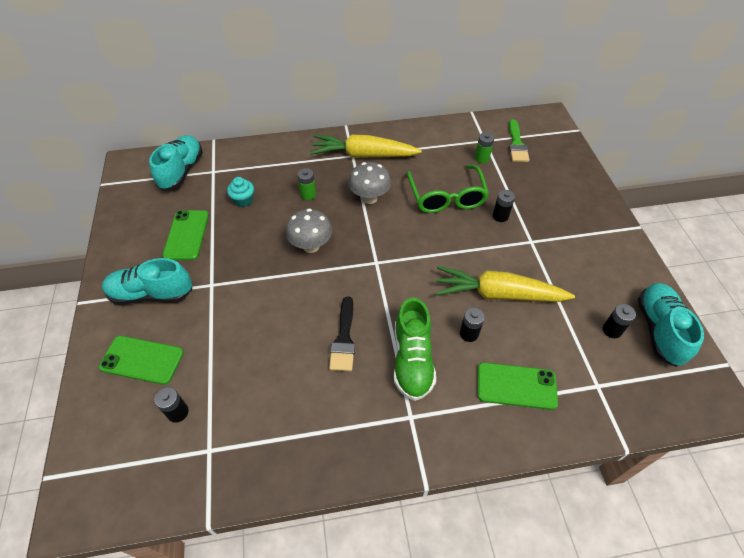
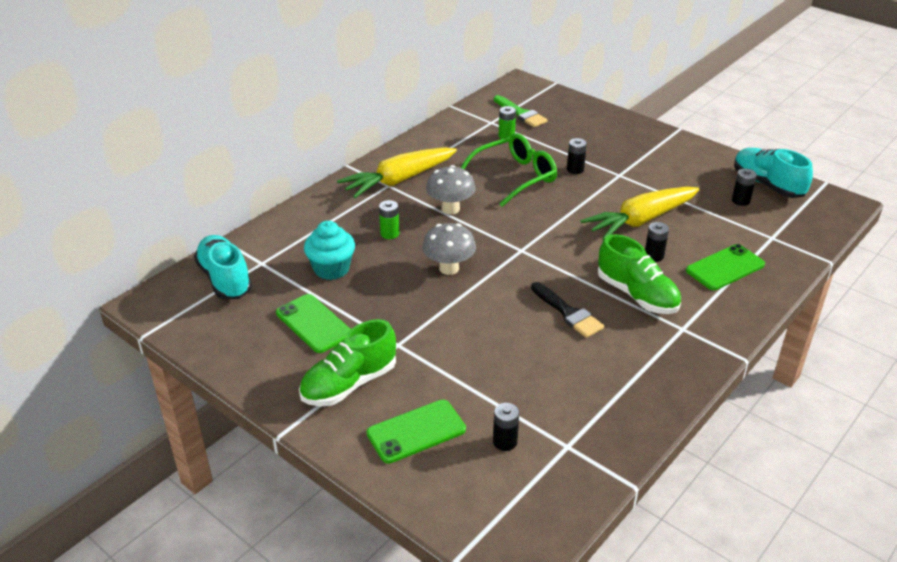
camera: 40 degrees left, 15 degrees down
turquoise shoe [102,258,192,305] -> green shoe [299,319,396,406]
turquoise cupcake [227,177,254,207] -> turquoise cupcake [304,221,355,280], size x1.51
green glasses [407,165,489,213] -> green glasses turned 75 degrees counterclockwise [461,133,557,207]

